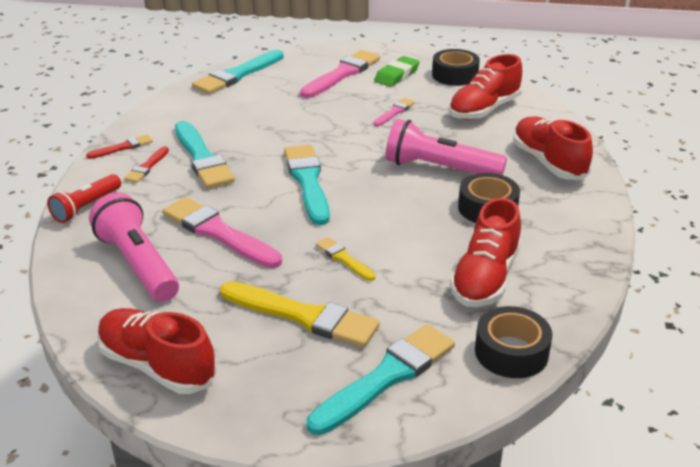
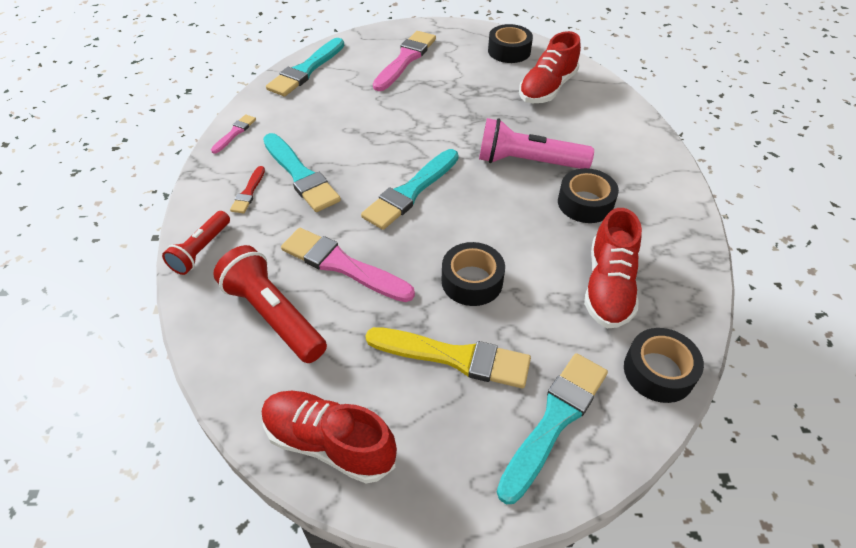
camera: 10 degrees left, 15 degrees up
red brush [86,134,153,159] -> none
pink flashlight [89,193,179,302] -> red flashlight [213,245,327,363]
turquoise brush [284,145,330,225] -> turquoise brush turned 120 degrees counterclockwise [361,149,459,230]
yellow brush [316,237,376,281] -> black tape [442,242,505,306]
pink brush [373,98,415,126] -> pink brush moved to [211,114,256,154]
green eraser [374,56,420,87] -> none
red shoe [513,116,593,180] -> none

